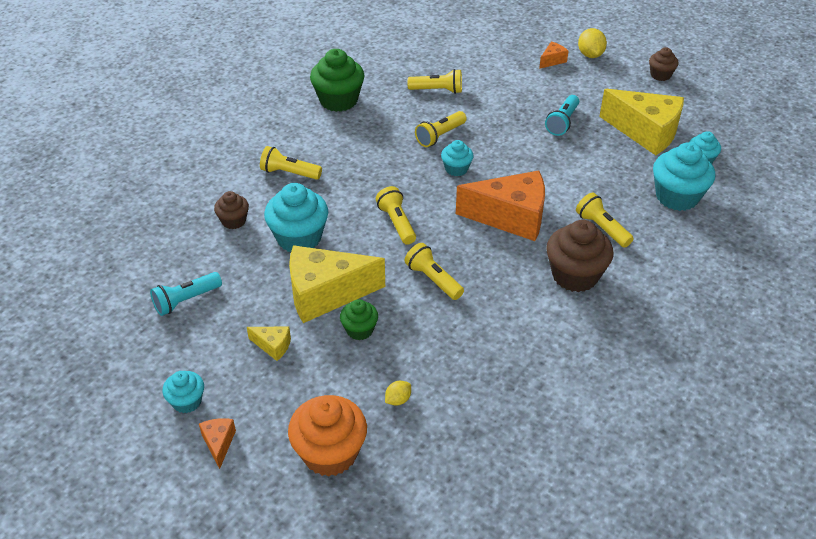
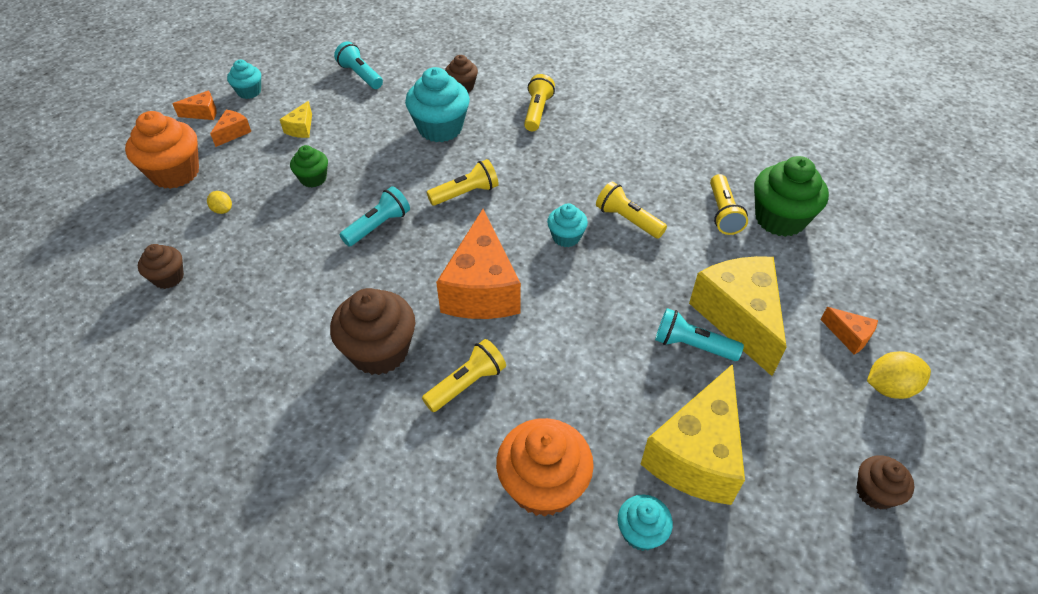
camera: 85 degrees right, 5 degrees up
yellow cheese [289,245,385,323] -> yellow cheese moved to [689,256,787,376]
green cupcake [310,49,364,112] -> green cupcake moved to [754,156,829,237]
yellow flashlight [405,243,464,300] -> turquoise flashlight [340,186,410,246]
turquoise cupcake [653,142,715,211] -> orange cupcake [496,418,594,517]
none -> brown cupcake [138,244,184,289]
none -> orange cheese [210,110,251,147]

